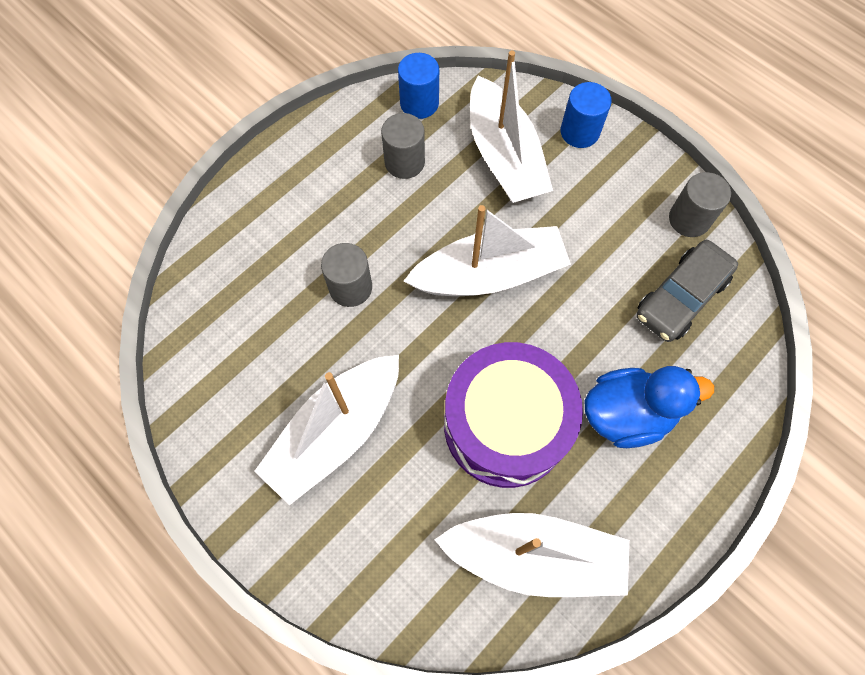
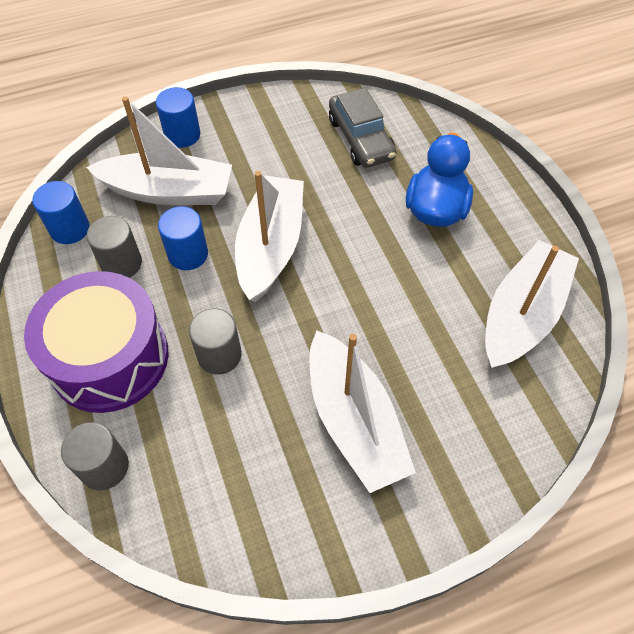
camera: 65 degrees left, 10 degrees down
purple drum [444,342,583,488] -> purple drum moved to [24,271,169,413]
grey cylinder [669,172,731,237] -> grey cylinder moved to [61,422,129,490]
none -> blue cylinder [158,206,208,270]

